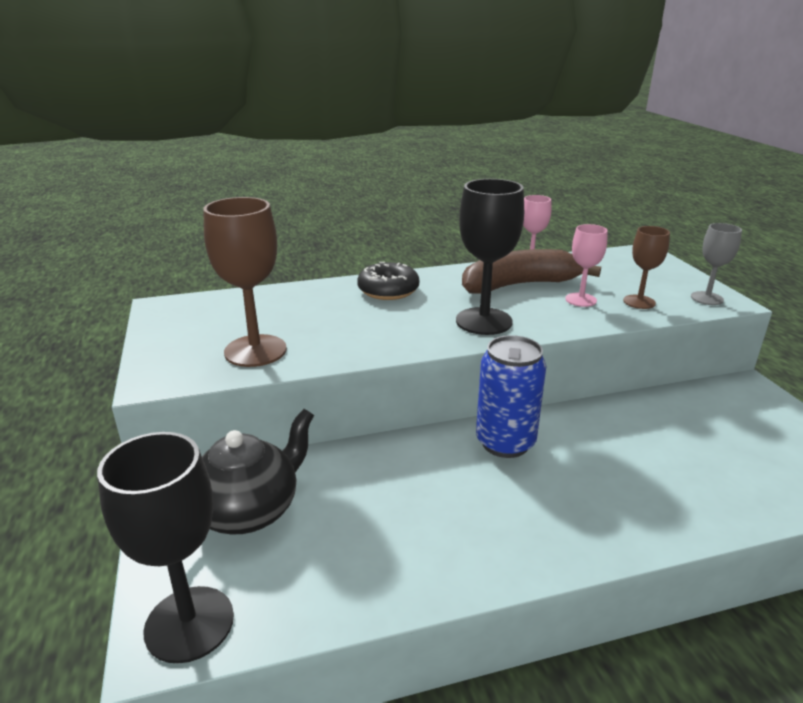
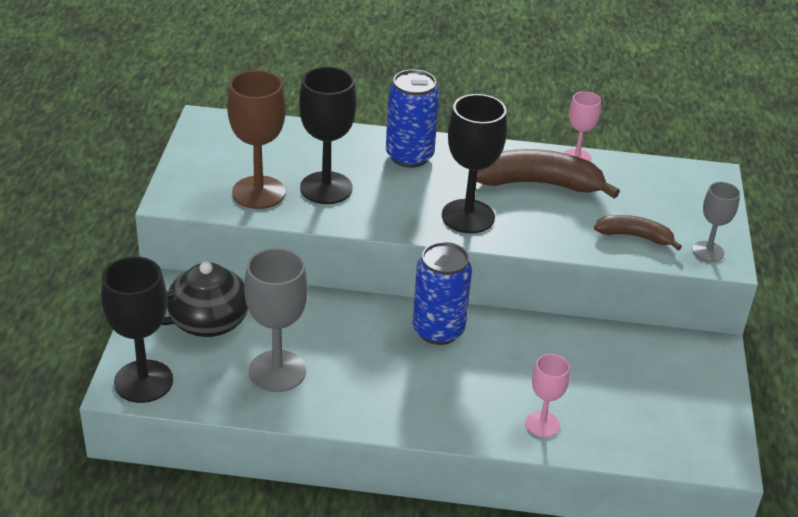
camera: 20 degrees right, 10 degrees up
black donut [357,262,419,300] -> blue can [386,69,439,168]
pink goblet [565,224,608,307] -> pink goblet moved to [525,354,570,437]
brown goblet [623,226,670,309] -> brown banana [594,215,682,250]
none -> grey goblet [244,248,308,392]
none -> black goblet [299,66,357,204]

